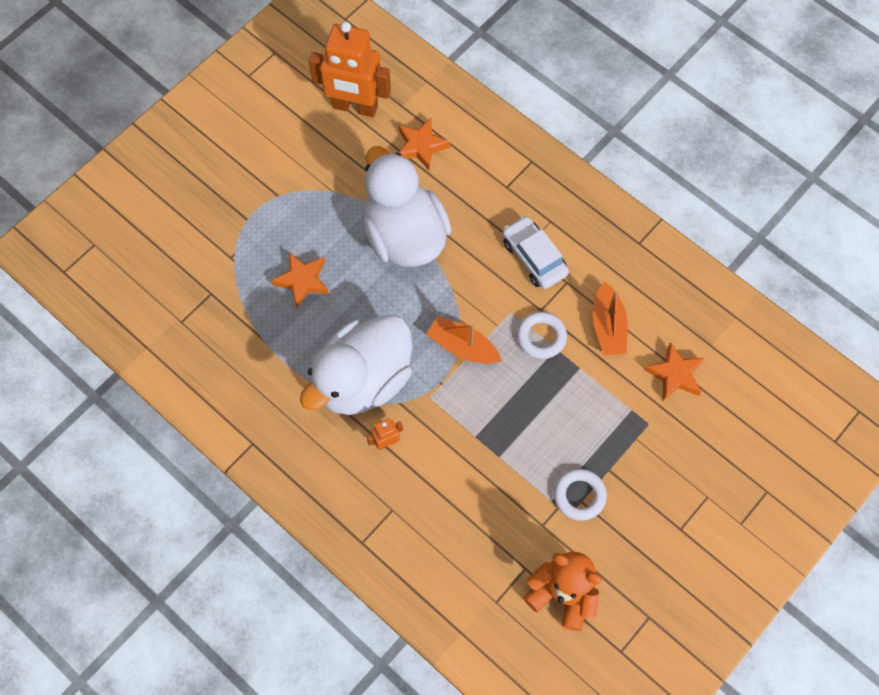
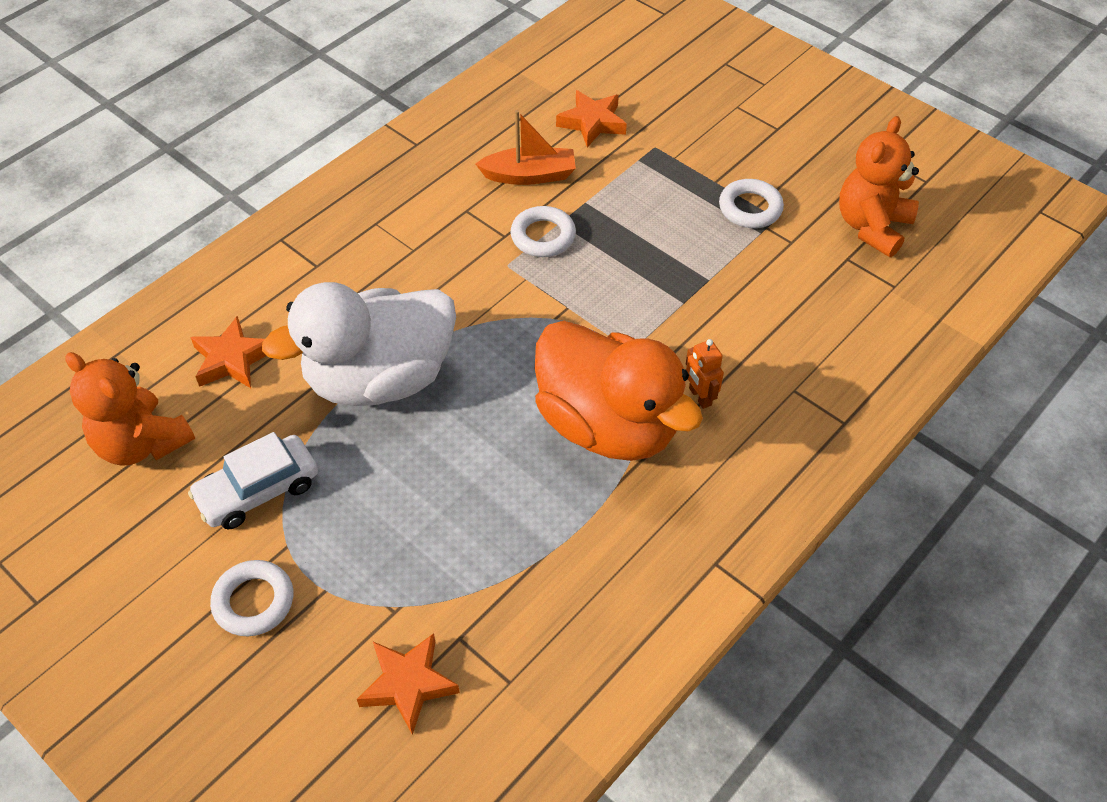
camera: 90 degrees left, 15 degrees down
orange star [271,252,329,309] -> orange star moved to [357,633,460,735]
white duck [300,315,412,415] -> orange duck [535,321,703,461]
orange robot [309,21,391,117] -> orange teddy bear [66,352,195,466]
orange boat [426,316,502,364] -> none
white car [502,216,569,289] -> white car moved to [188,432,318,530]
none -> white ring [210,560,293,636]

